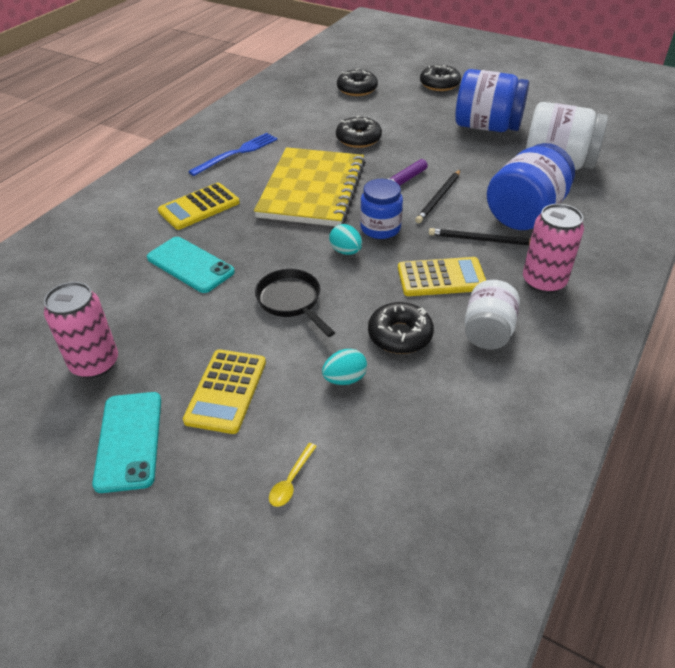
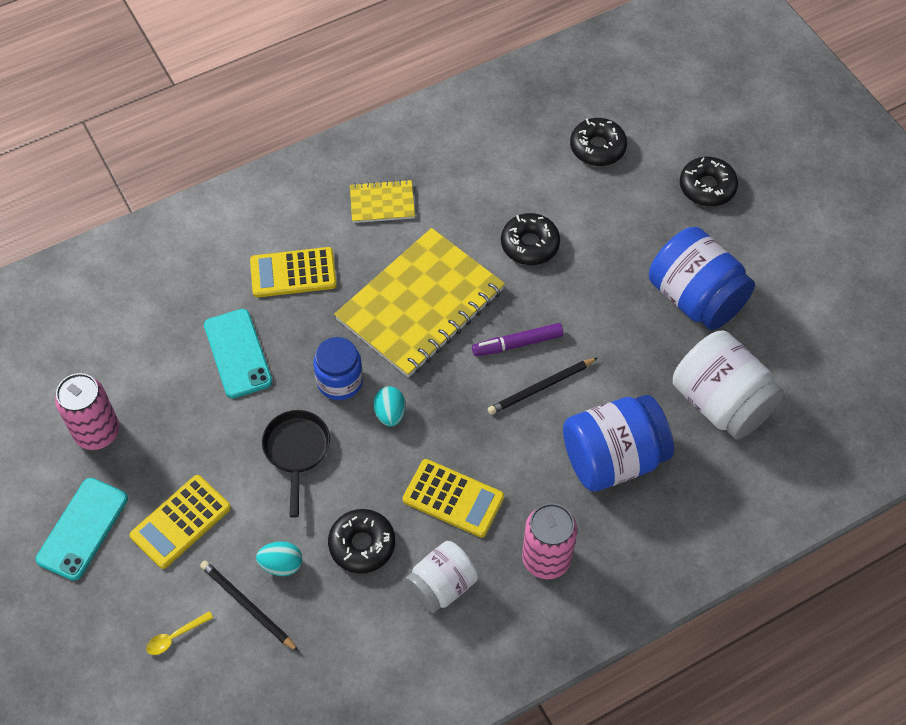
camera: 30 degrees right, 15 degrees up
blue fork [188,133,277,176] -> yellow notebook [350,179,415,223]
blue jar [360,179,403,239] -> blue jar moved to [313,337,363,400]
black pencil [429,228,531,246] -> black pencil moved to [200,561,299,652]

